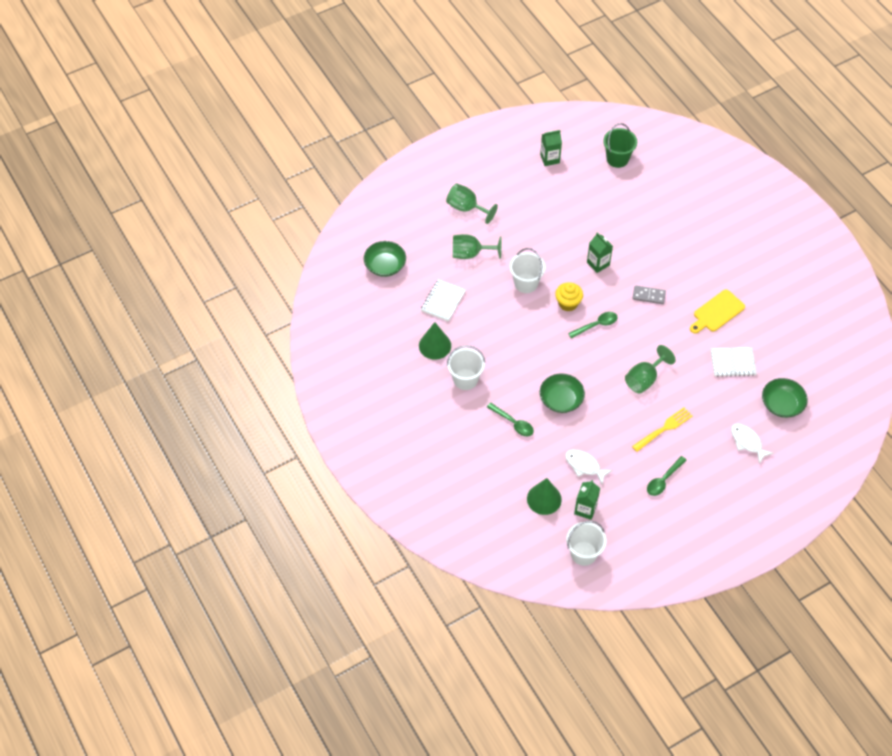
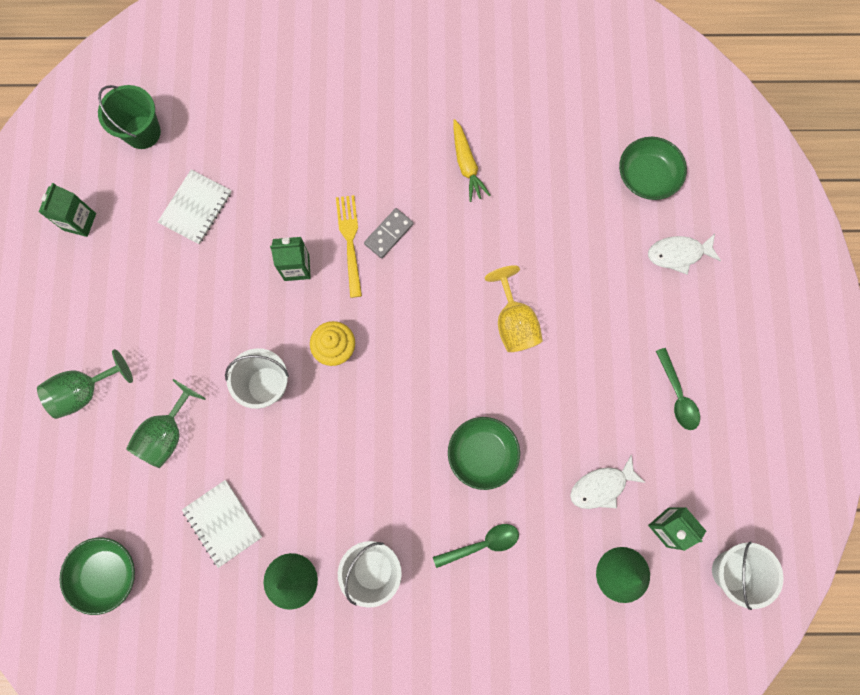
camera: 60 degrees left, 20 degrees up
green spoon [568,312,617,338] -> none
green goblet [625,345,676,393] -> yellow goblet [485,265,543,352]
yellow fork [632,408,692,452] -> yellow fork moved to [336,195,362,298]
yellow cutting board [690,290,745,333] -> yellow carrot [453,119,491,202]
white notebook [710,347,757,377] -> white notebook moved to [158,170,232,244]

